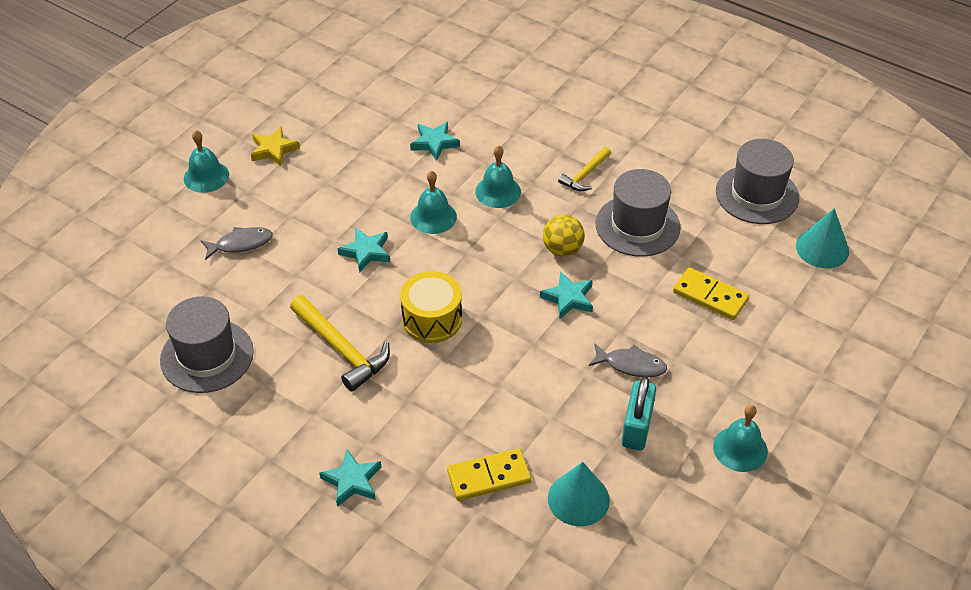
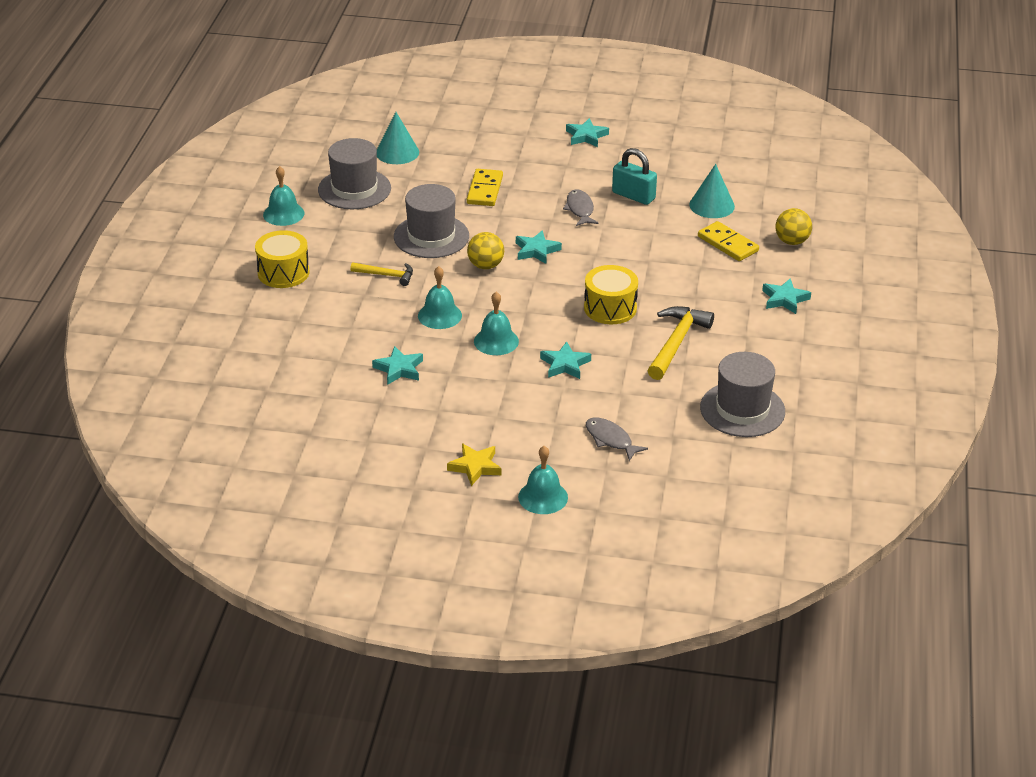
camera: 115 degrees left, 10 degrees down
turquoise padlock [622,376,656,450] -> turquoise padlock turned 45 degrees clockwise [612,148,657,205]
turquoise bell [713,405,768,472] -> turquoise bell moved to [263,166,304,226]
none -> yellow drum [255,230,309,288]
none -> turquoise star [566,118,609,147]
none -> yellow ball [775,208,812,245]

